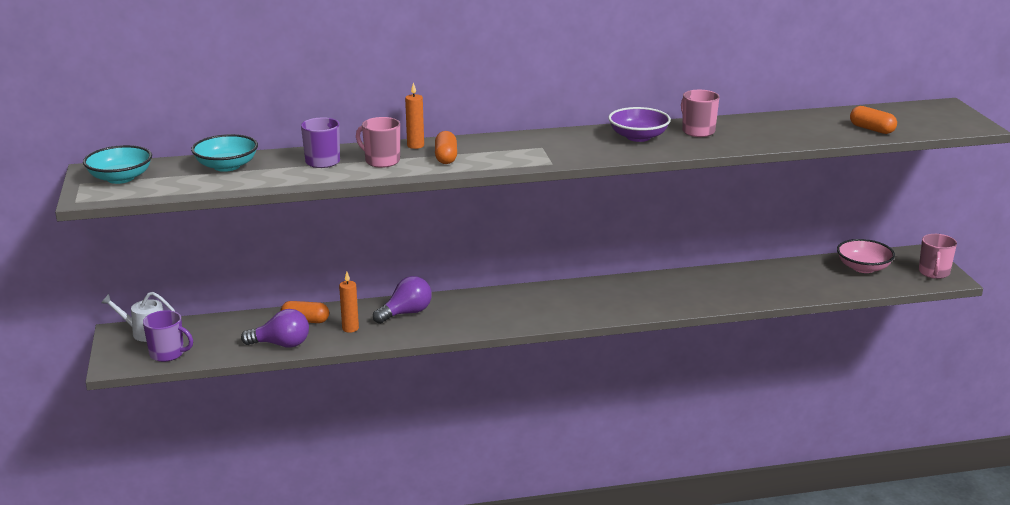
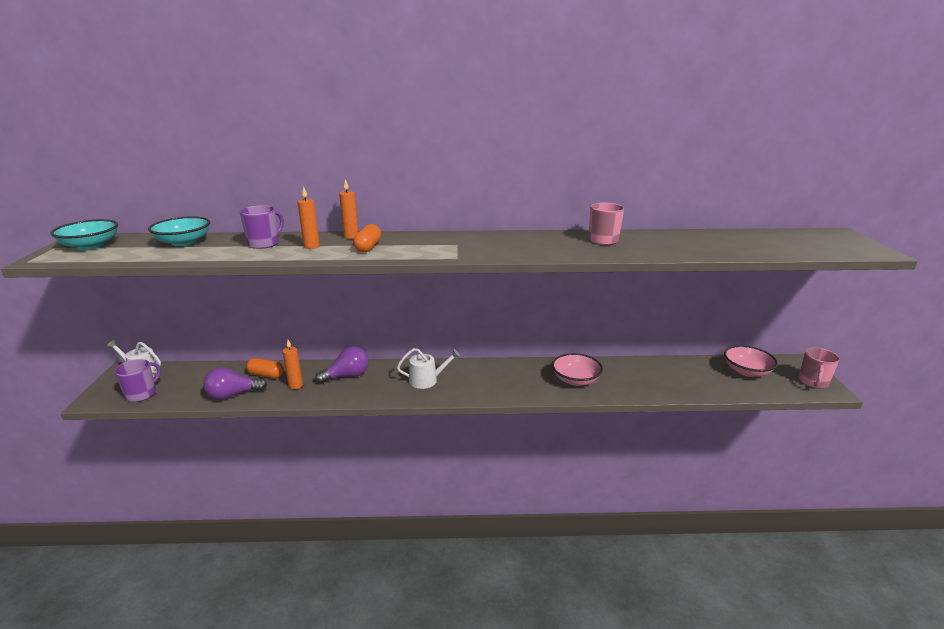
camera: 10 degrees right, 0 degrees up
purple mug [143,310,193,362] -> purple mug turned 90 degrees counterclockwise [114,359,161,402]
purple light bulb [241,309,309,347] -> purple light bulb turned 150 degrees clockwise [203,367,267,400]
pink mug [356,117,400,168] -> orange candle [297,187,320,249]
purple bowl [608,107,671,142] -> none
orange capsule [850,106,897,134] -> none
none -> white watering can [397,348,460,389]
none -> pink bowl [552,353,603,386]

